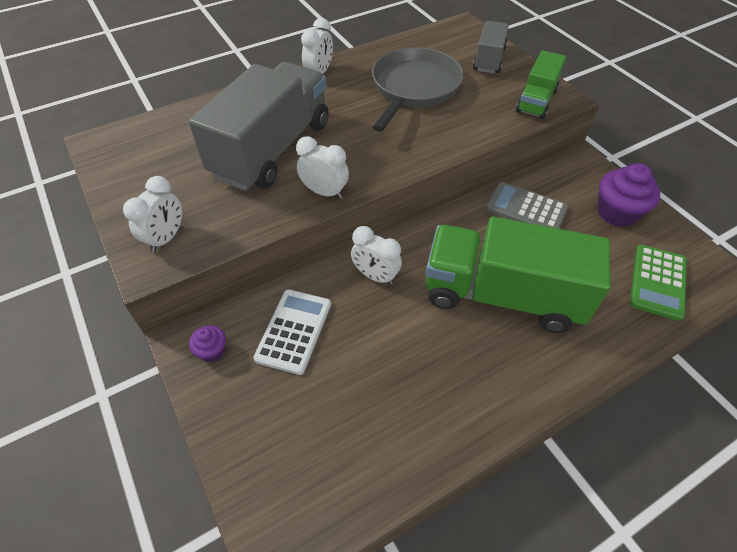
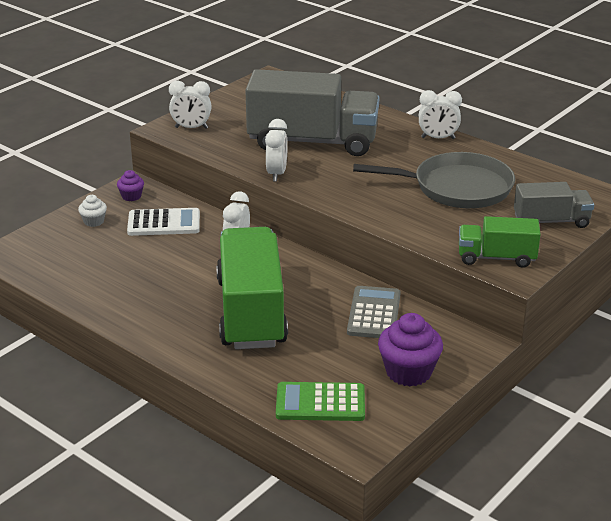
camera: 70 degrees right, 20 degrees down
none -> white cupcake [78,195,107,227]

